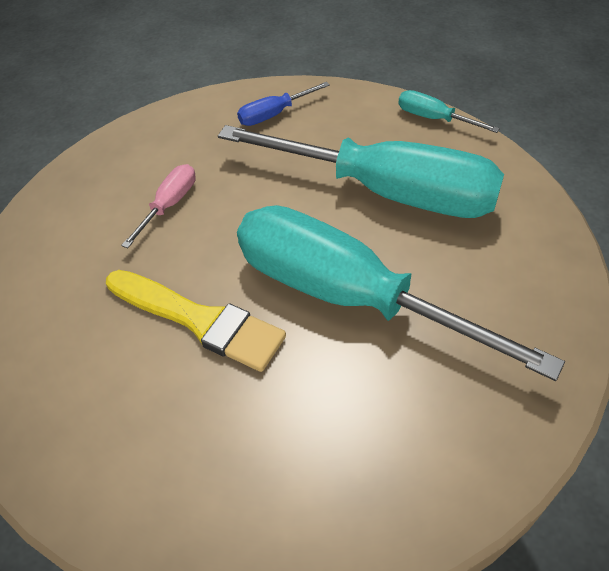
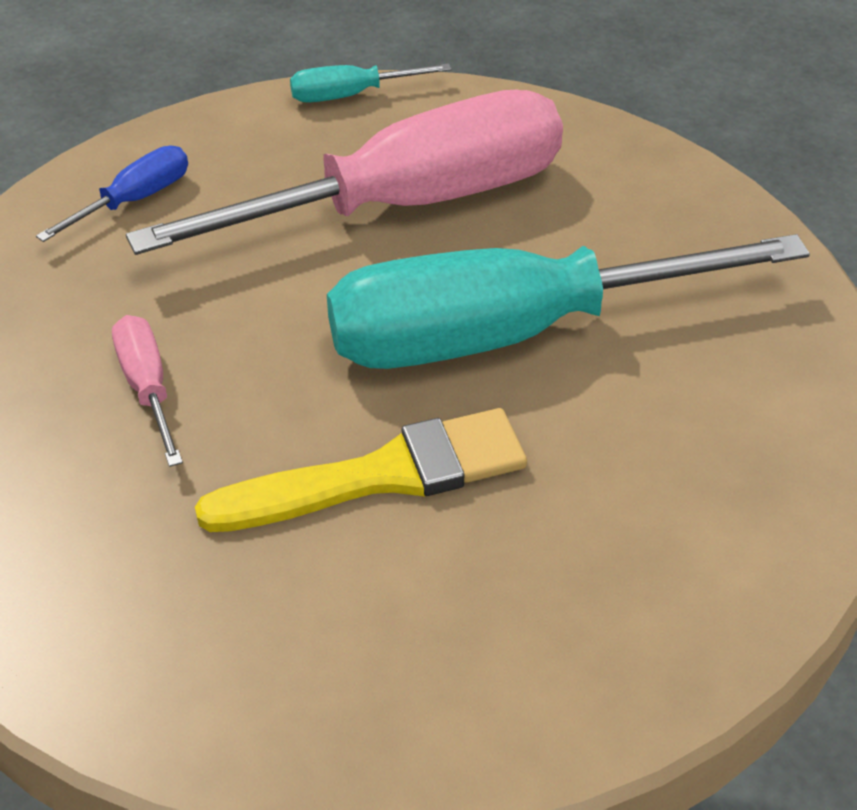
camera: 50 degrees left, 5 degrees down
turquoise screwdriver [218,125,504,218] -> pink screwdriver [126,89,563,255]
blue screwdriver [237,82,330,126] -> blue screwdriver turned 150 degrees counterclockwise [36,146,188,242]

